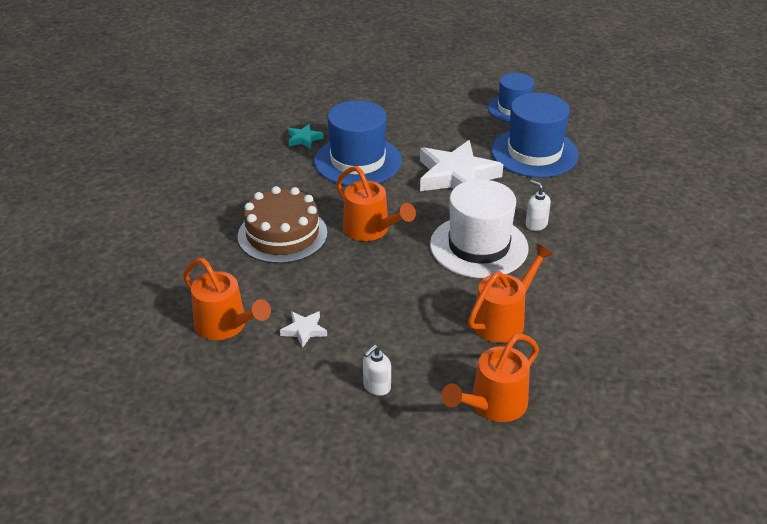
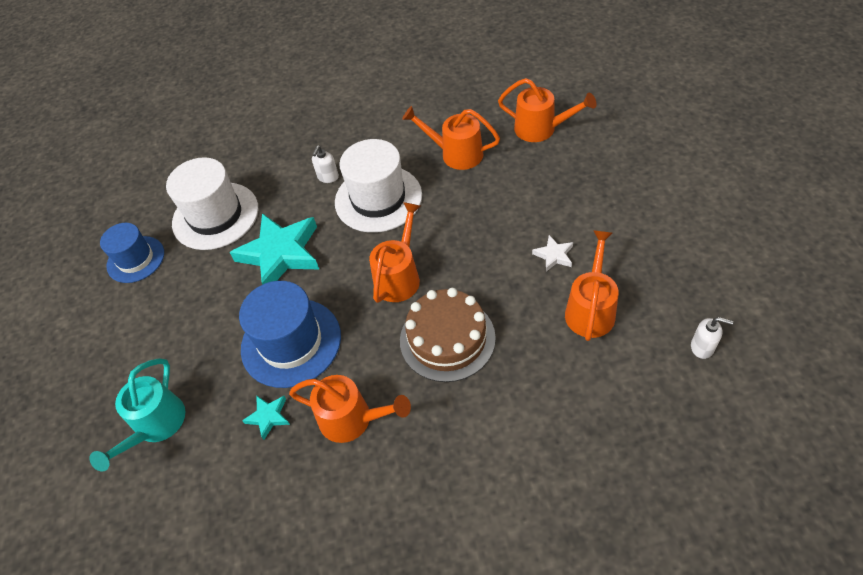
camera: 110 degrees left, 15 degrees up
white soap dispenser [363,345,391,396] -> white soap dispenser moved to [691,317,733,359]
white star [420,140,503,191] -> turquoise star [230,213,319,285]
blue hat [491,93,579,178] -> white hat [166,157,258,250]
none -> turquoise watering can [90,358,186,472]
none -> orange watering can [289,375,411,443]

